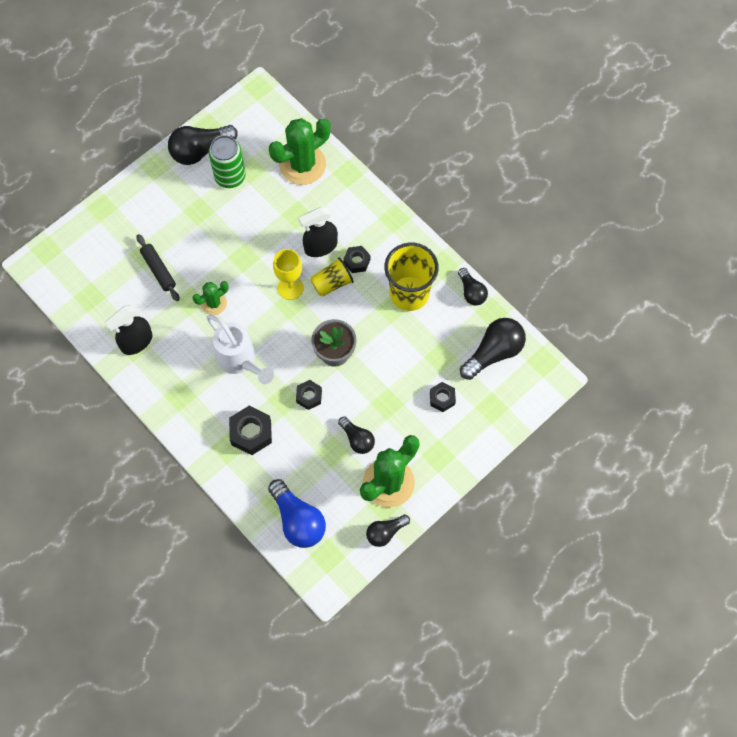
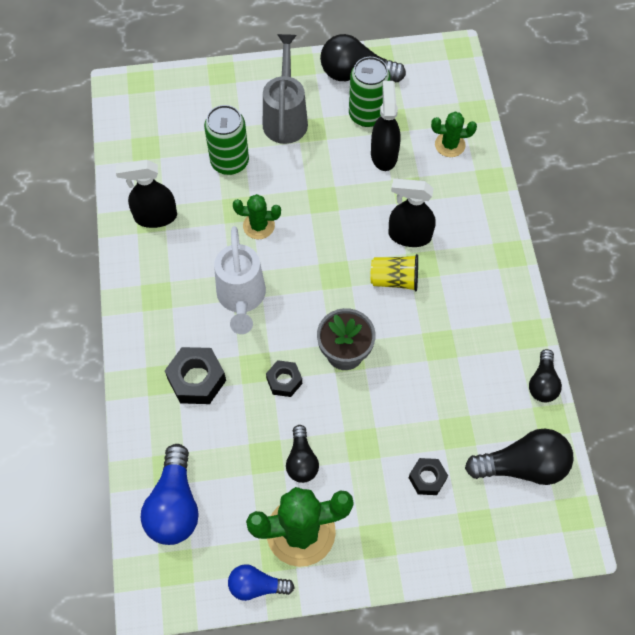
camera: 35 degrees right, 5 degrees down
black rolling pin [136,234,179,301] -> green can [204,105,249,175]
green cactus [269,118,331,185] -> green cactus [431,111,477,157], size x0.53
yellow goblet [273,249,304,300] -> none
black nut [343,246,370,273] -> none
black light bulb [366,514,410,547] -> blue light bulb [228,564,294,601]
yellow cup [384,243,439,311] -> none
none -> grey watering can [263,34,308,144]
none -> black spray bottle [371,81,400,171]

